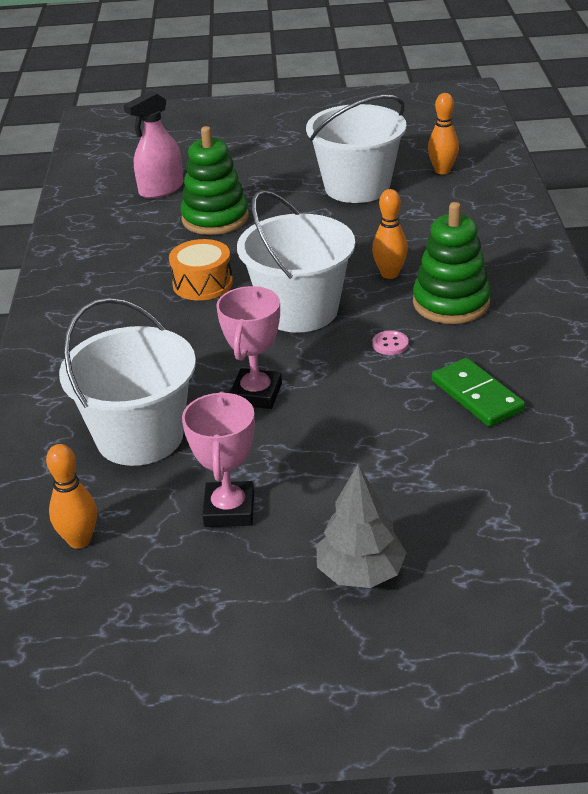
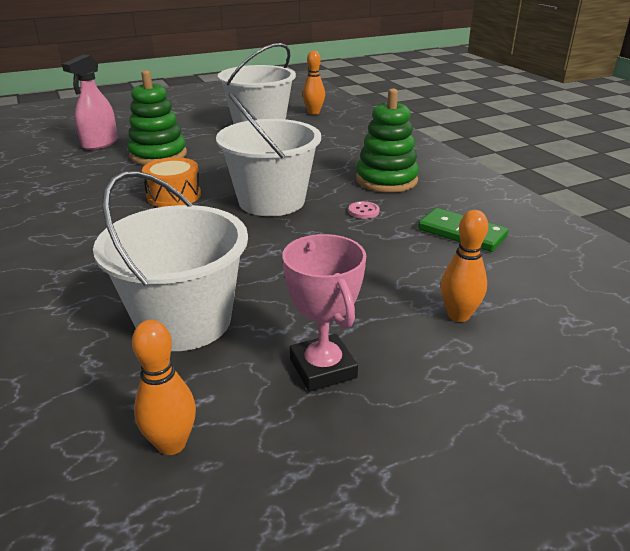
camera: 25 degrees left, 5 degrees down
pink trophy [216,286,282,409] -> none
grey tree [316,464,407,588] -> none
orange bowling pin [372,189,408,279] -> orange bowling pin moved to [441,210,488,322]

